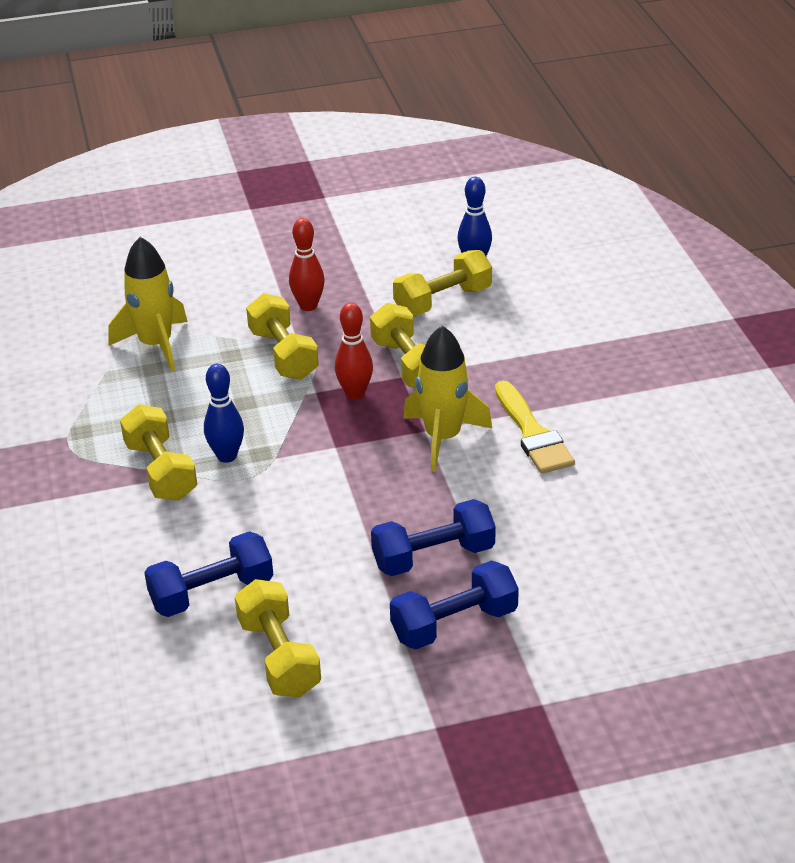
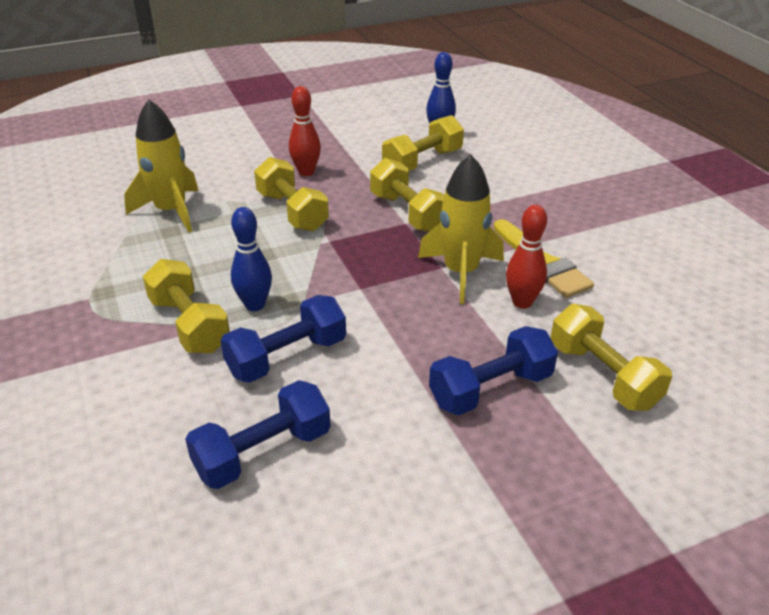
camera: 10 degrees left, 0 degrees up
yellow dumbbell [235,579,321,697] -> yellow dumbbell moved to [551,304,672,411]
red bowling pin [335,303,373,400] -> red bowling pin moved to [506,205,547,309]
blue dumbbell [390,561,519,649] -> blue dumbbell moved to [220,295,346,383]

